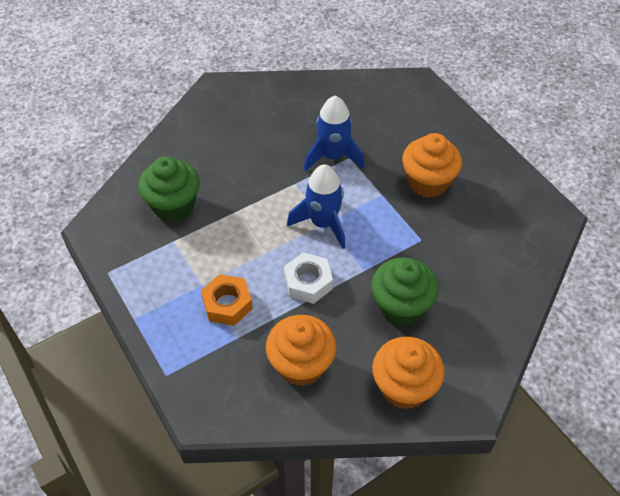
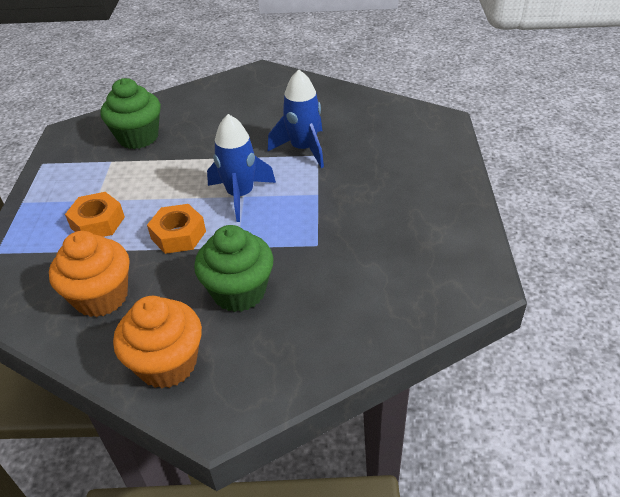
camera: 35 degrees right, 10 degrees down
white nut [284,252,333,304] -> orange nut [147,204,206,254]
orange cupcake [402,133,462,198] -> none

